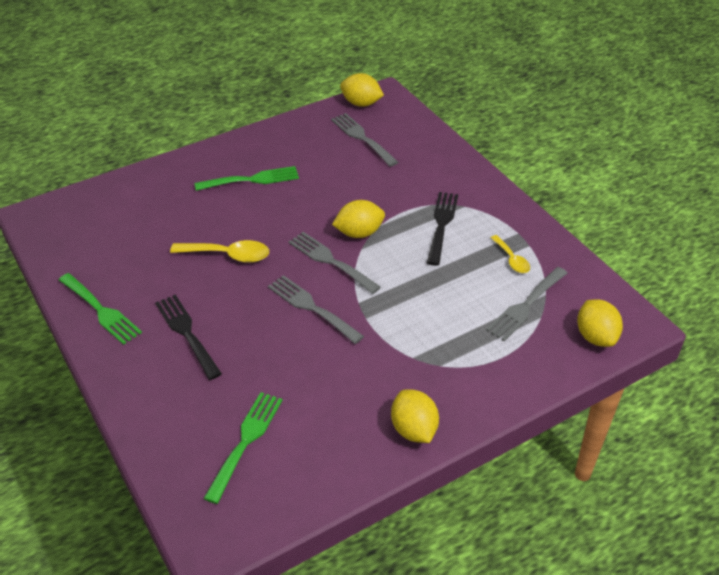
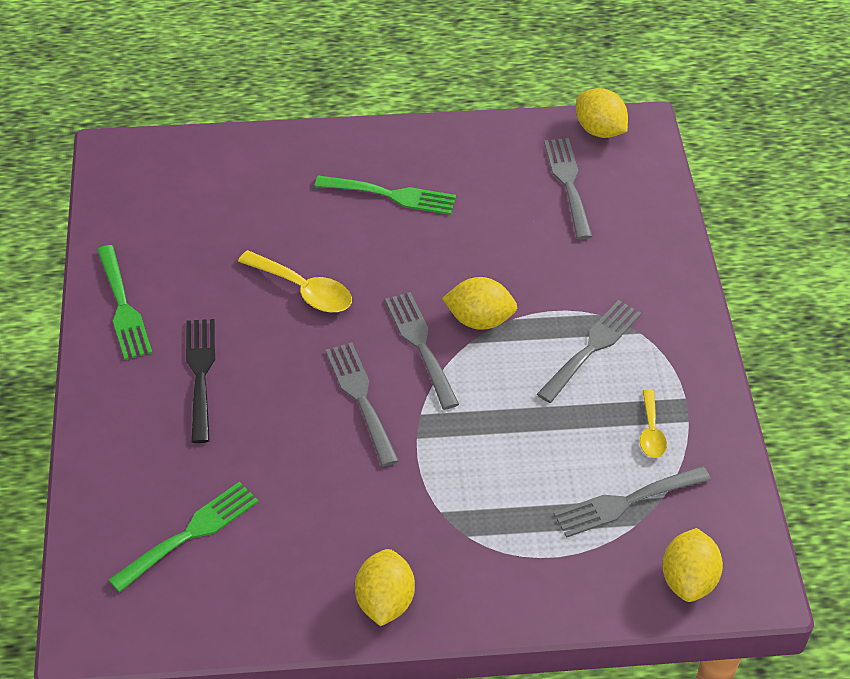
camera: 25 degrees right, 5 degrees up
black fork [427,192,458,266] -> grey fork [537,300,641,403]

